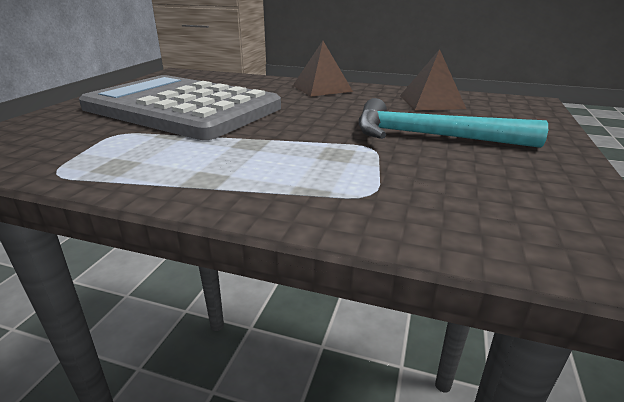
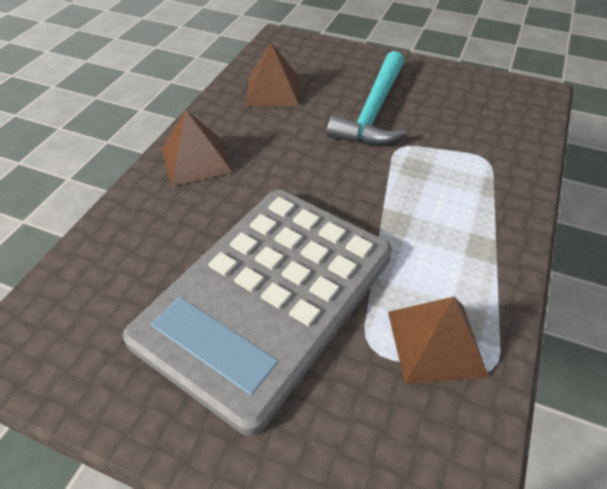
camera: 85 degrees left, 20 degrees up
none -> brown pyramid [388,297,489,384]

